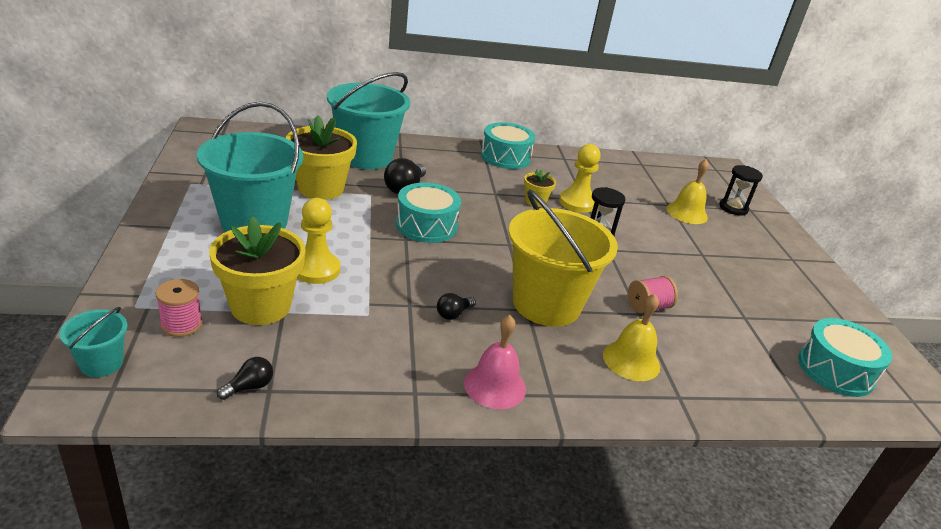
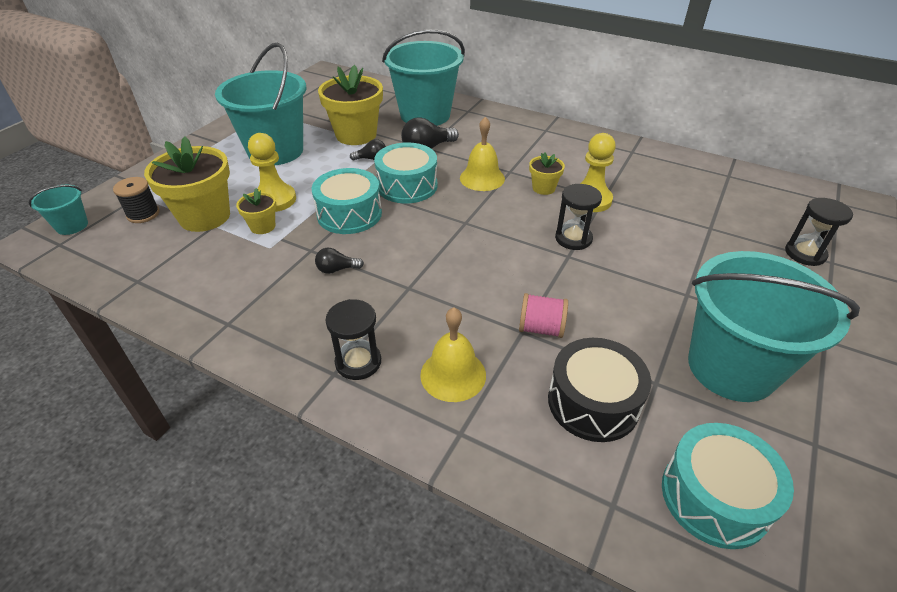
camera: 40 degrees right, 10 degrees up
pink spool [156,279,203,337] -> black spool [113,177,159,223]
black light bulb [217,357,273,400] -> black light bulb moved to [350,139,386,160]
pink bell [464,315,526,409] -> none
turquoise drum [481,122,535,169] -> turquoise drum moved to [312,168,382,234]
yellow bucket [508,189,618,326] -> none
yellow bell [666,159,709,224] -> yellow bell moved to [460,117,505,191]
none -> yellow flower pot [236,188,276,234]
none -> black hourglass [325,299,381,380]
none -> black drum [548,338,651,442]
none -> turquoise bucket [688,251,860,402]

